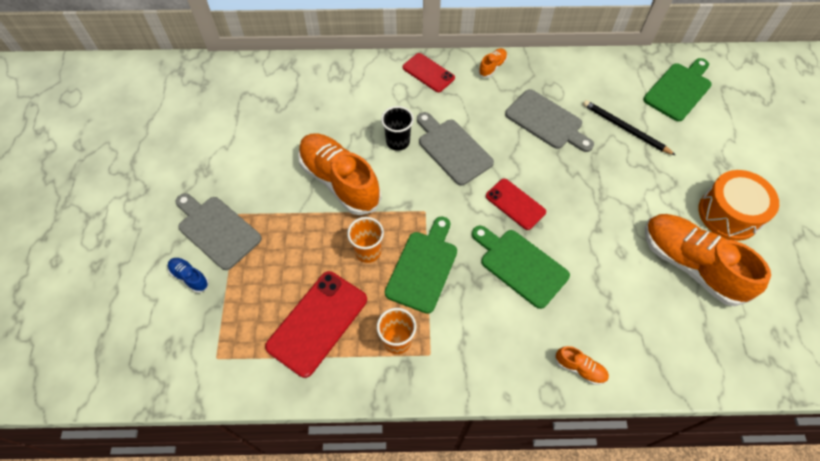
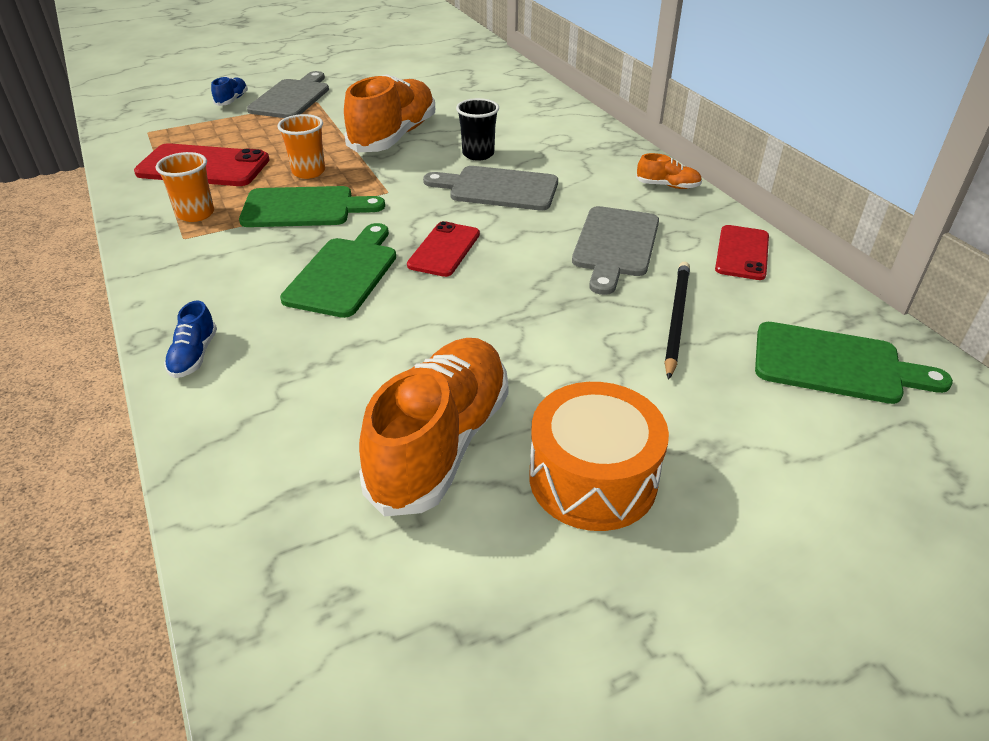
camera: 65 degrees right, 20 degrees down
red phone [403,53,455,92] -> red phone moved to [715,225,769,280]
grey cutting board [417,112,494,186] -> grey cutting board turned 105 degrees counterclockwise [423,166,558,210]
orange shoe [555,346,609,385] -> blue shoe [164,300,217,378]

